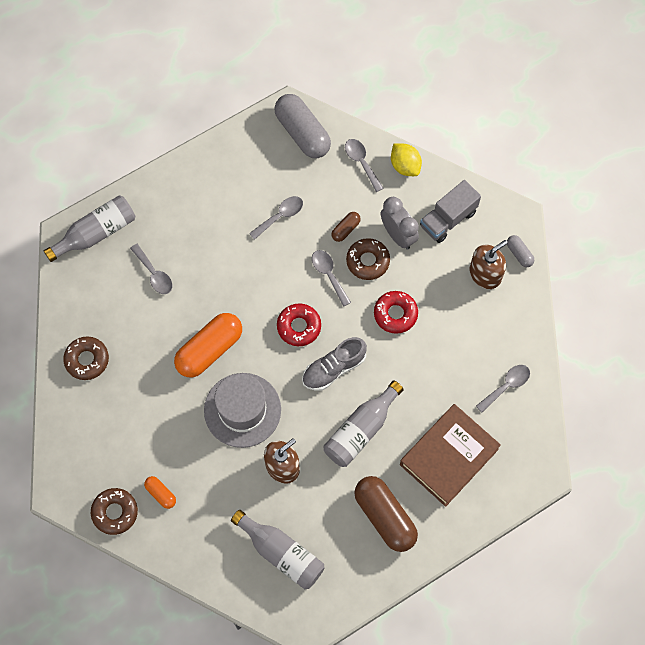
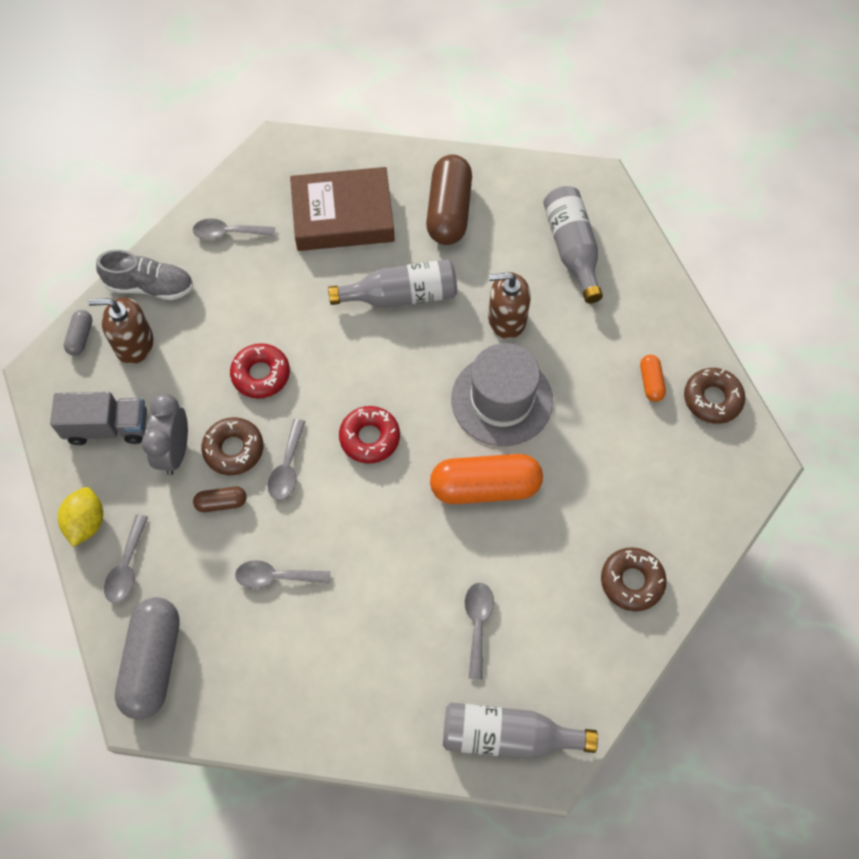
camera: 140 degrees left, 5 degrees down
grey shoe [302,337,367,391] -> grey shoe moved to [96,250,194,300]

